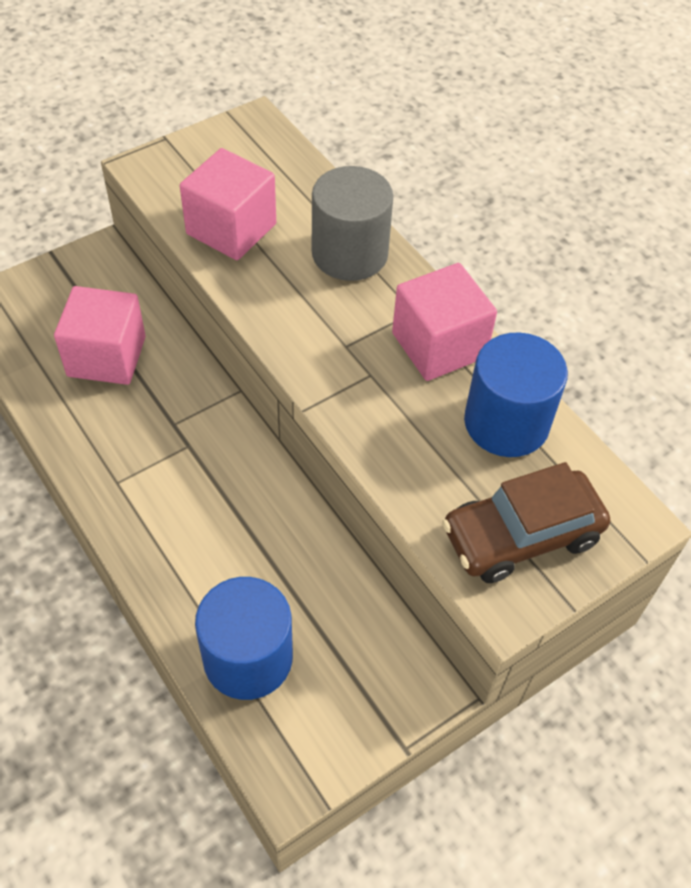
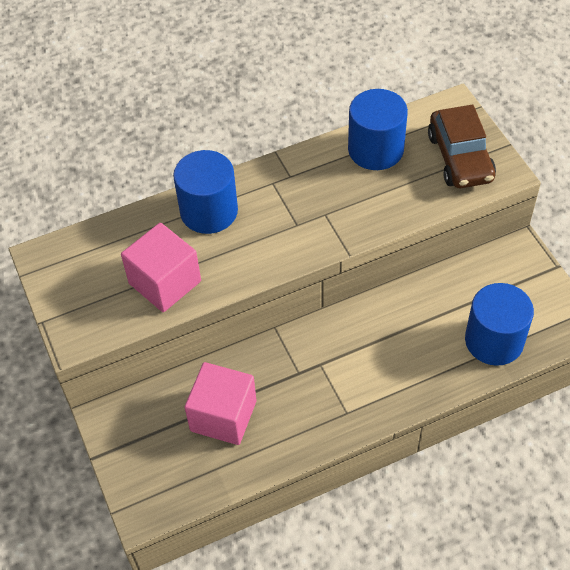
camera: 75 degrees left, 0 degrees up
grey cylinder [312,166,394,281] -> blue cylinder [173,150,238,234]
pink cube [392,263,497,381] -> none

